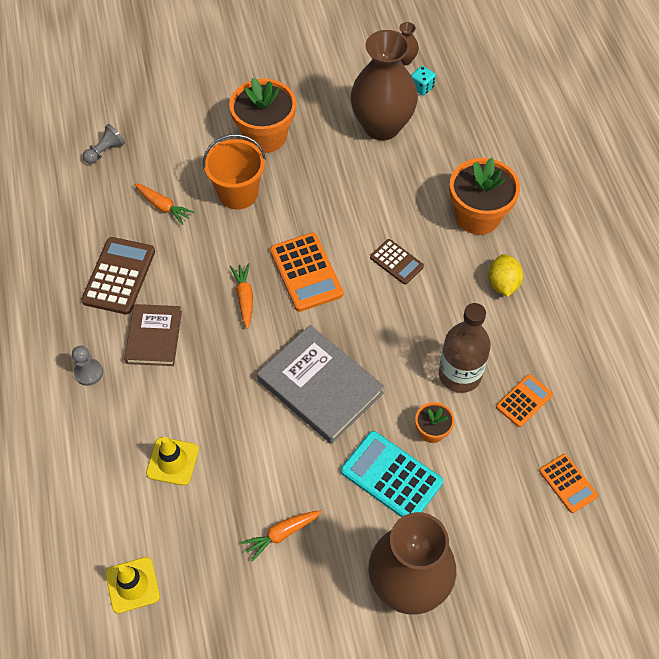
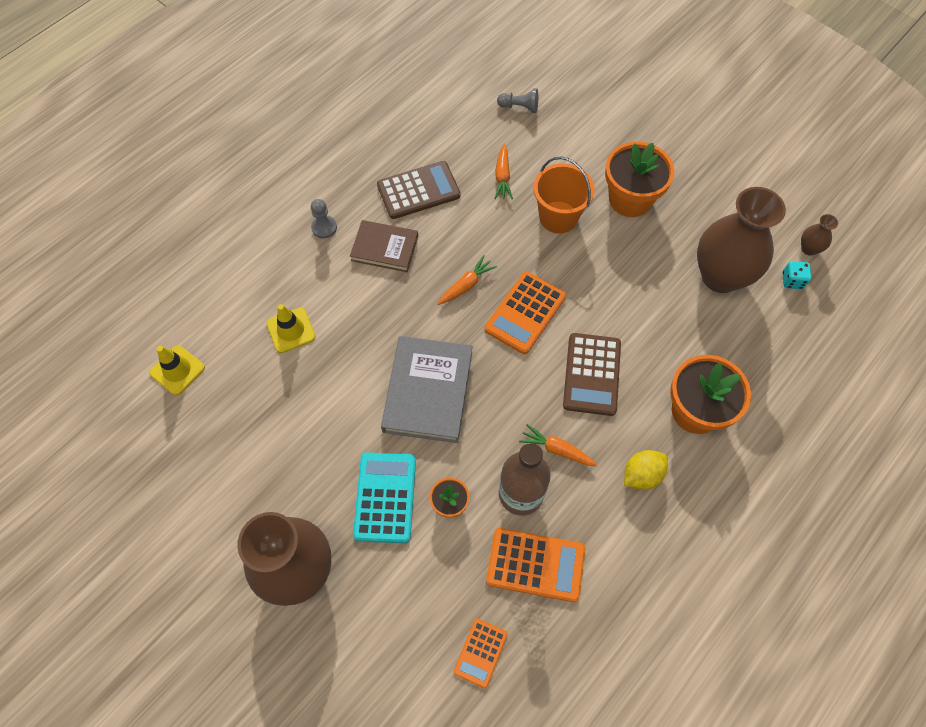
camera: 55 degrees right, 5 degrees up
brown book [124,304,182,366] -> brown book turned 45 degrees clockwise [350,220,418,272]
orange carrot [241,510,322,561] -> orange carrot moved to [519,424,597,466]
brown calculator [370,239,424,285] -> brown calculator [563,333,621,416], size x1.66
orange calculator [496,374,553,427] -> orange calculator [486,528,585,602], size x1.66

